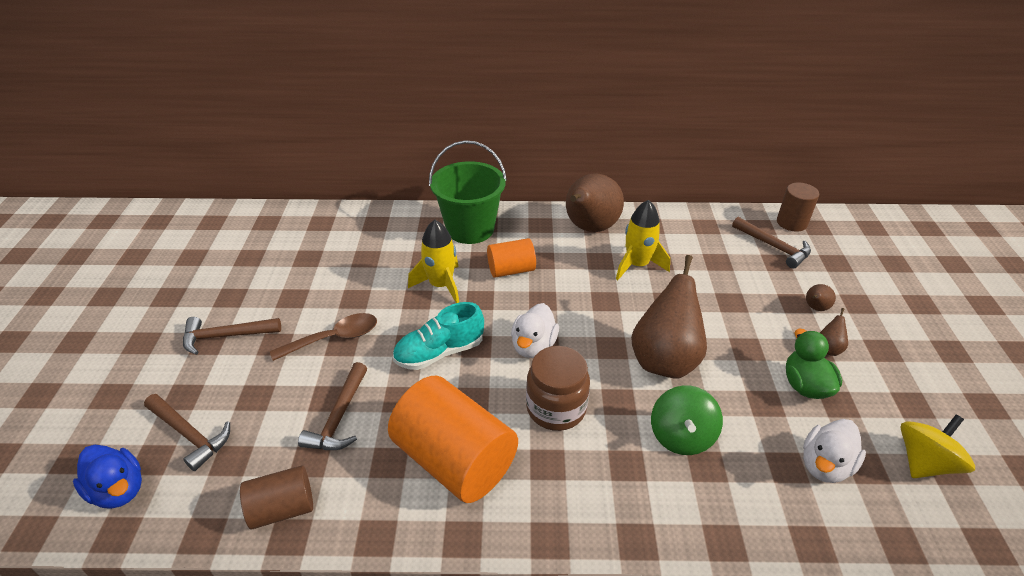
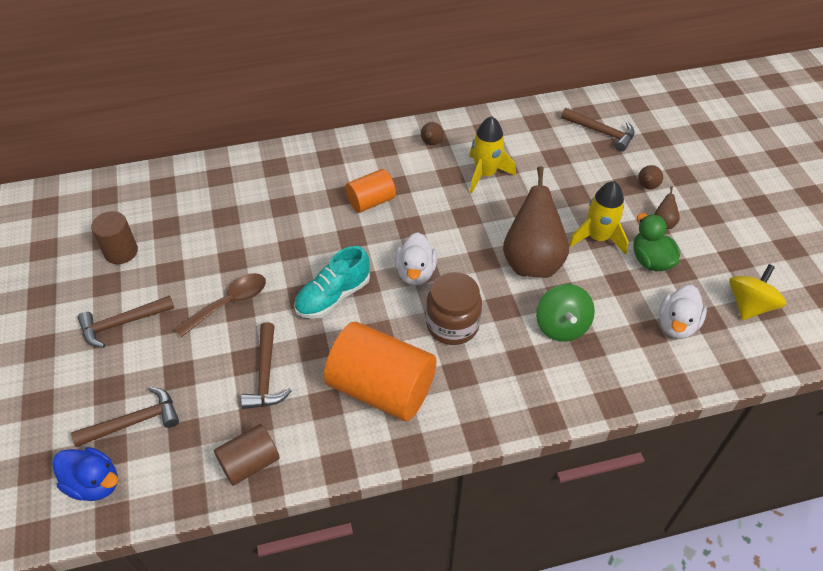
camera: 15 degrees left, 10 degrees up
brown hammer [144,394,230,471] -> brown hammer turned 45 degrees counterclockwise [71,387,179,447]
yellow rocket [408,220,459,303] -> yellow rocket moved to [569,181,629,255]
green bucket [429,140,507,244] -> none
brown pear [566,173,624,232] -> brown pear [421,122,444,145], size x0.41
brown cylinder [777,183,819,232] -> brown cylinder moved to [91,211,138,264]

